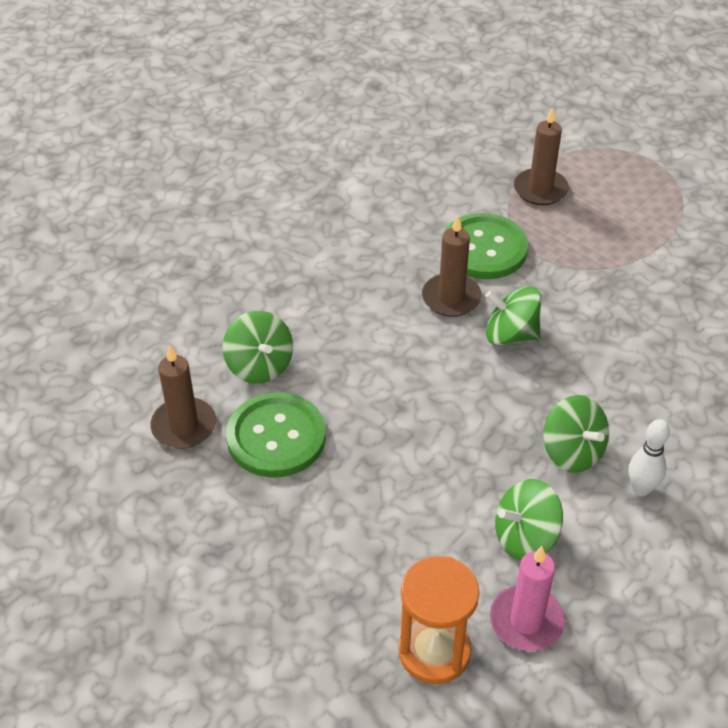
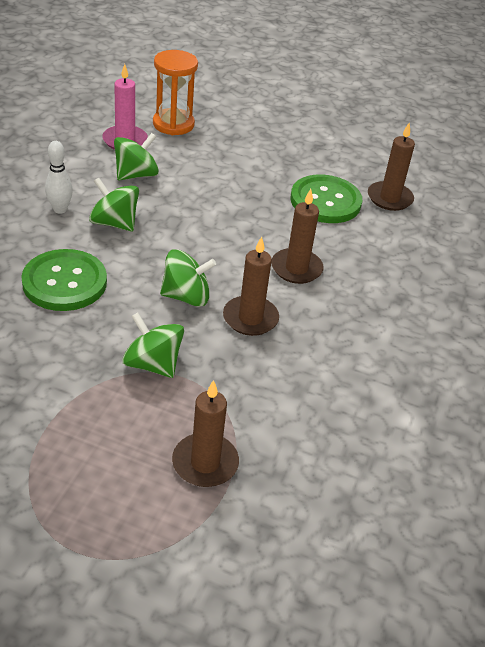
camera: 155 degrees right, 5 degrees down
green spinning top [223,311,293,384] -> green spinning top moved to [122,313,184,378]
green button [441,213,528,279] -> green button moved to [21,249,107,311]
none -> brown candle [271,189,324,284]

